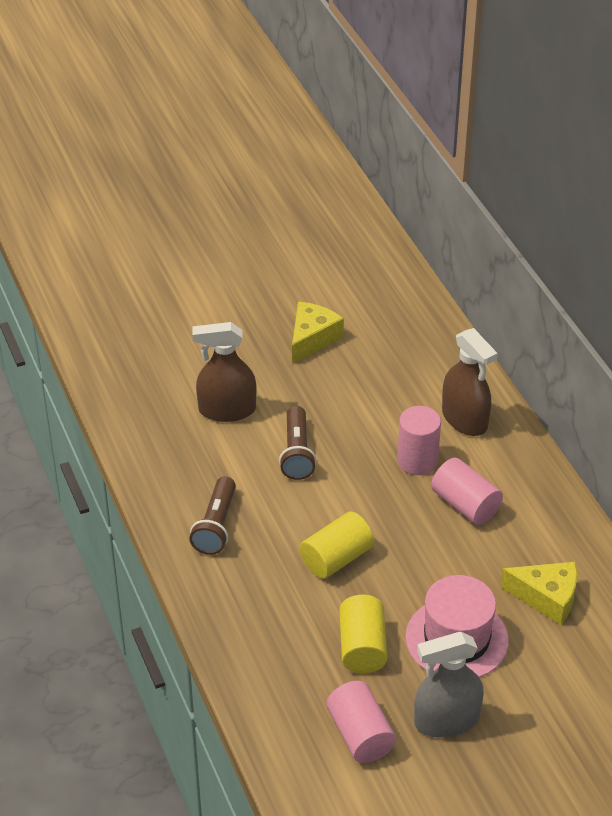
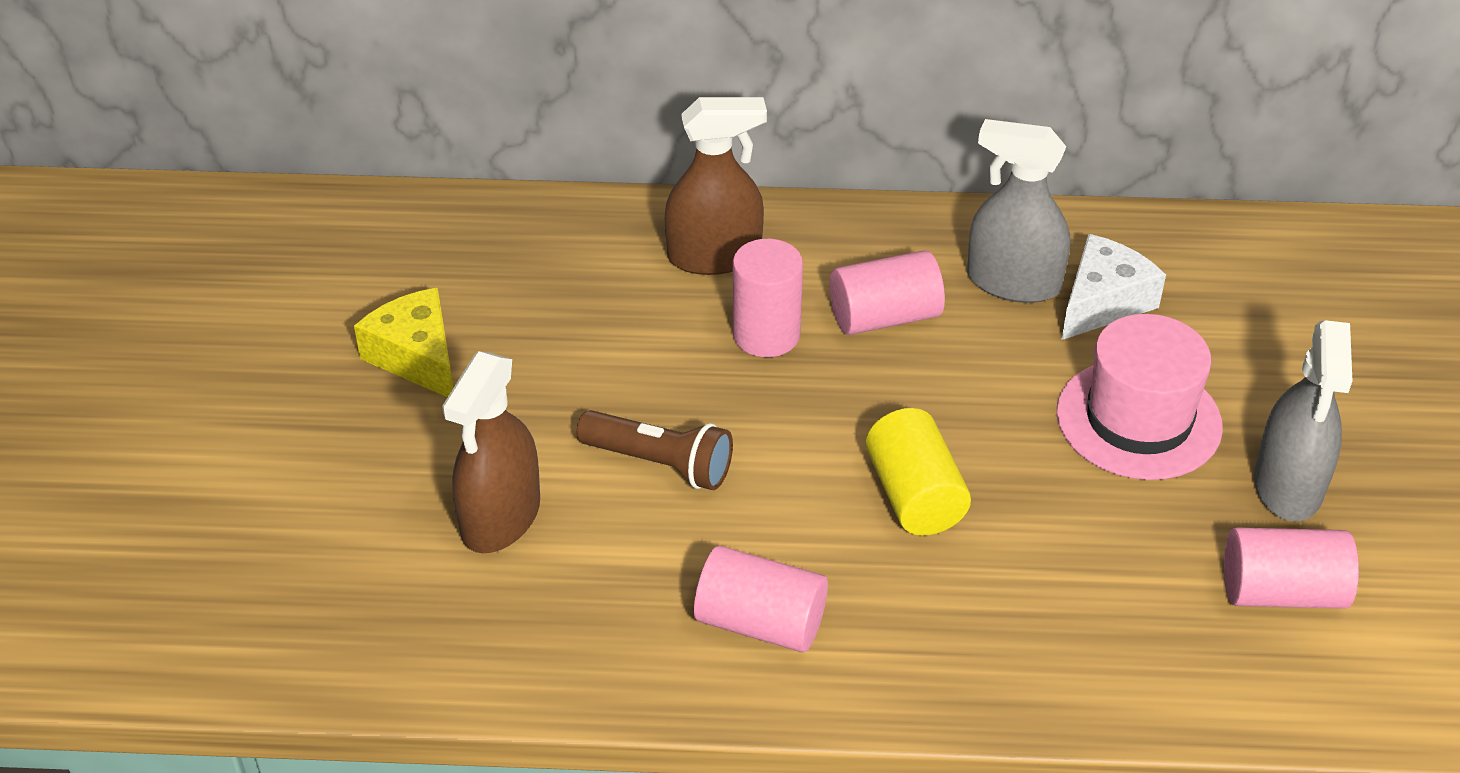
camera: 65 degrees left, 0 degrees up
brown flashlight [189,476,236,555] -> pink cylinder [694,546,828,652]
yellow cylinder [339,595,387,673] -> none
yellow cheese [500,562,577,625] -> white cheese [1061,234,1166,340]
none -> grey spray bottle [967,119,1070,303]

